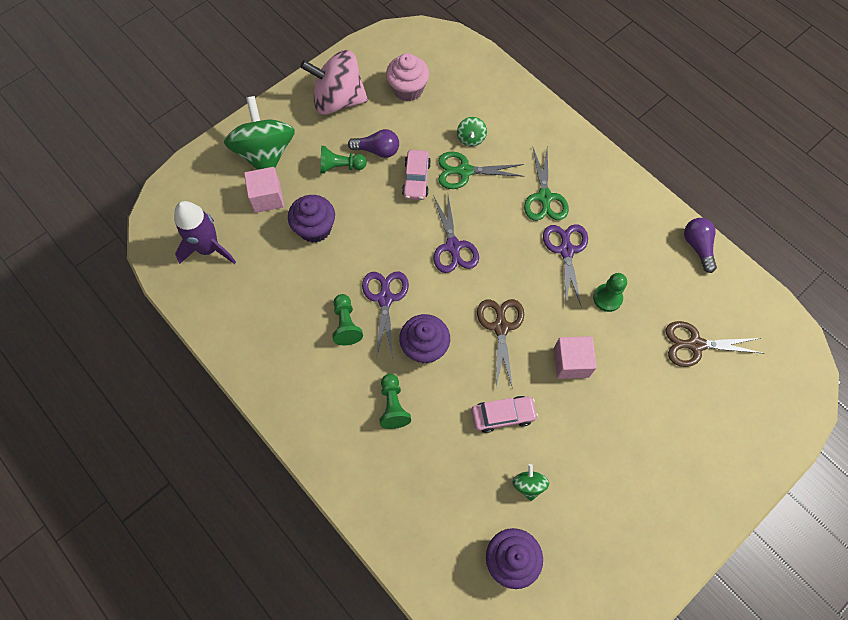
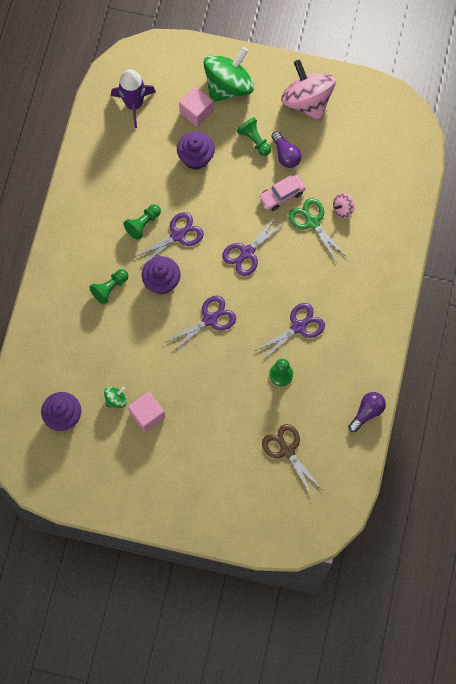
camera: 55 degrees right, 5 degrees up
pink cupcake [386,53,429,101] -> none
green spinning top [457,117,487,147] -> pink spinning top [333,193,355,218]
pink car [472,396,538,433] -> none
brown scissors [477,299,524,389] -> purple scissors [164,296,236,352]
green scissors [524,147,569,221] -> none
pink cube [554,336,597,379] -> pink cube moved to [128,392,165,432]

